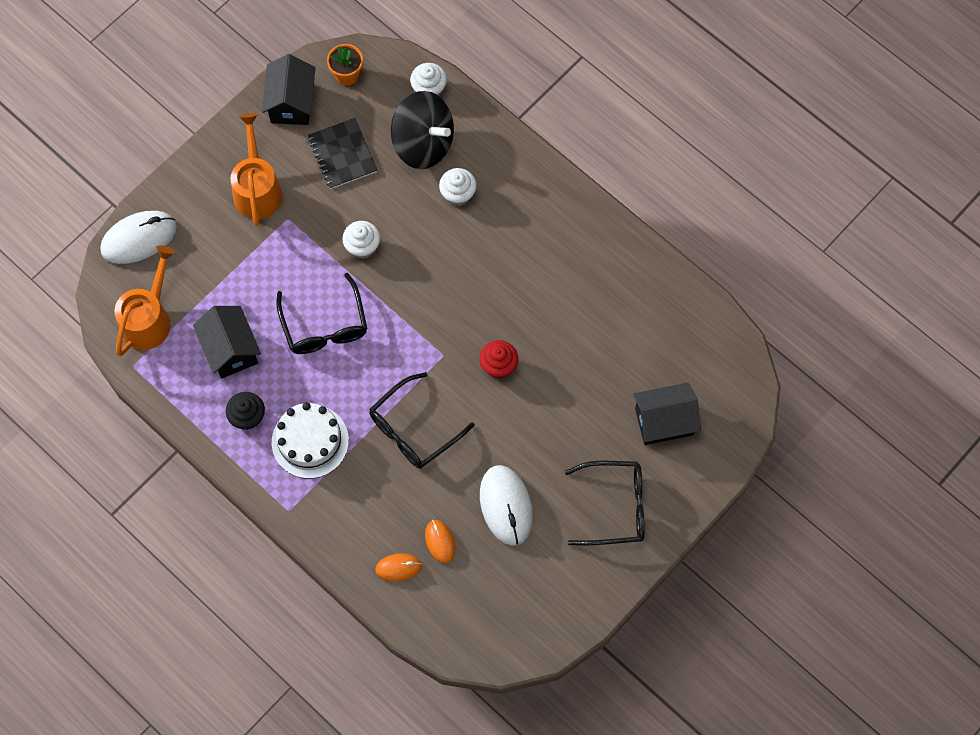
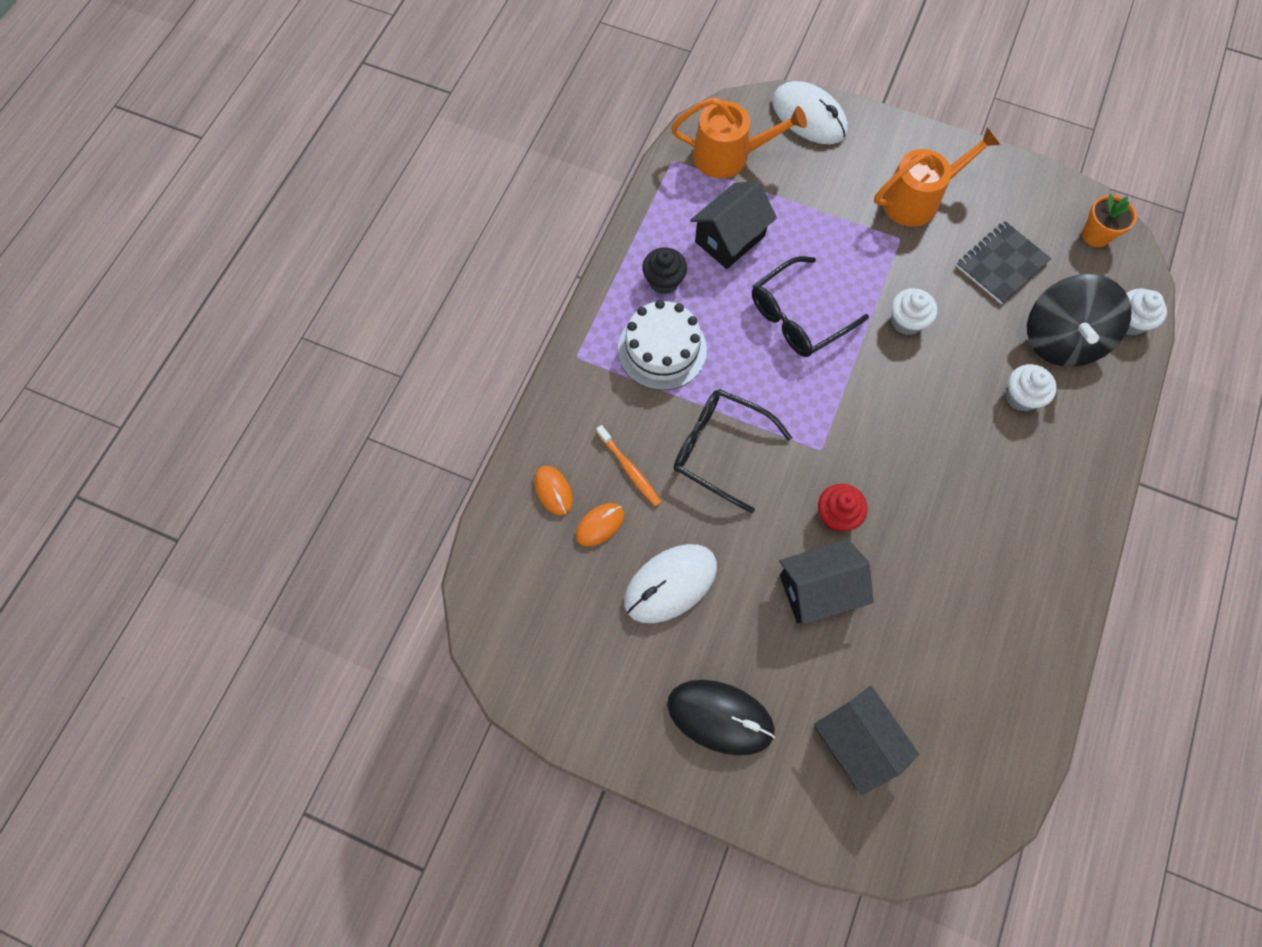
camera: 70 degrees right, 0 degrees up
black house [262,54,315,125] -> black house moved to [779,540,874,625]
black glasses [565,461,644,545] -> black mouse [667,680,775,756]
none -> orange toothbrush [596,425,661,506]

